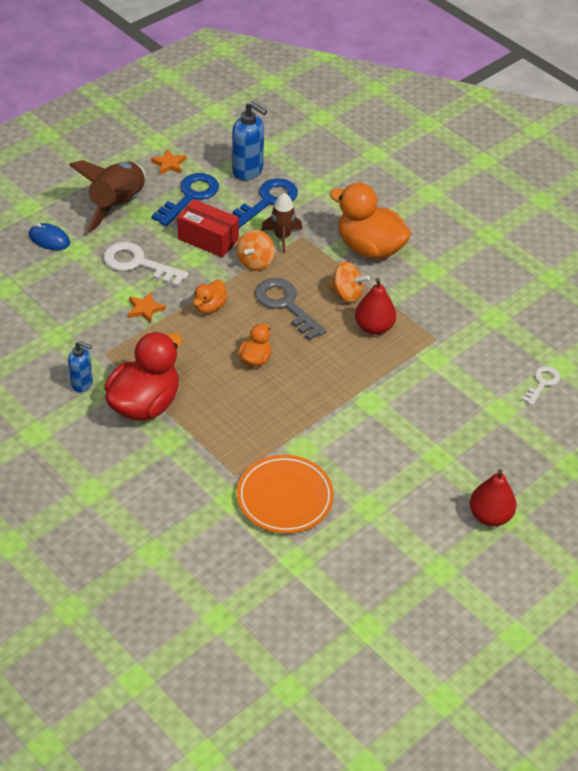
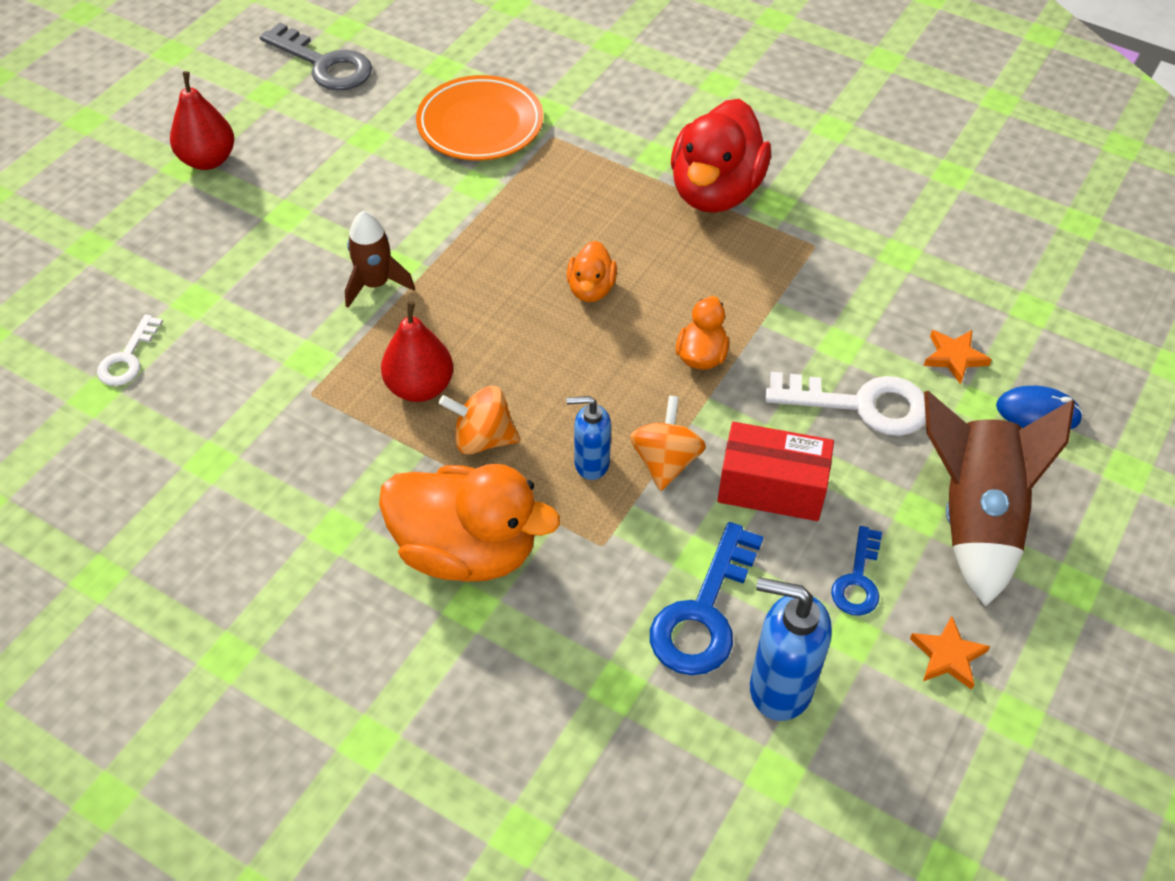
camera: 165 degrees right, 5 degrees up
blue soap dispenser [68,341,93,392] -> blue soap dispenser moved to [566,396,611,480]
orange star [128,292,166,323] -> orange star moved to [924,330,992,385]
blue key [152,173,219,226] -> blue key [831,526,882,616], size x0.59
grey key [255,278,326,341] -> grey key moved to [260,23,372,91]
brown rocket [261,193,302,253] -> brown rocket moved to [345,211,415,308]

